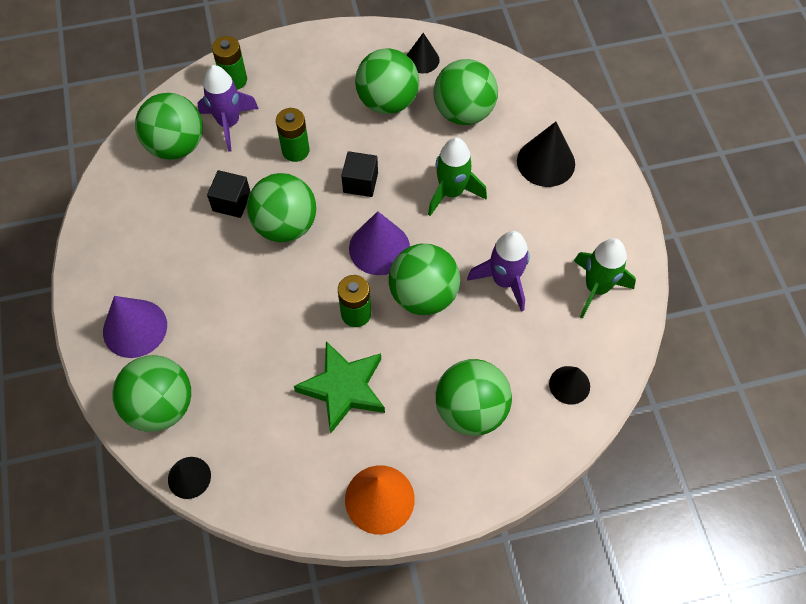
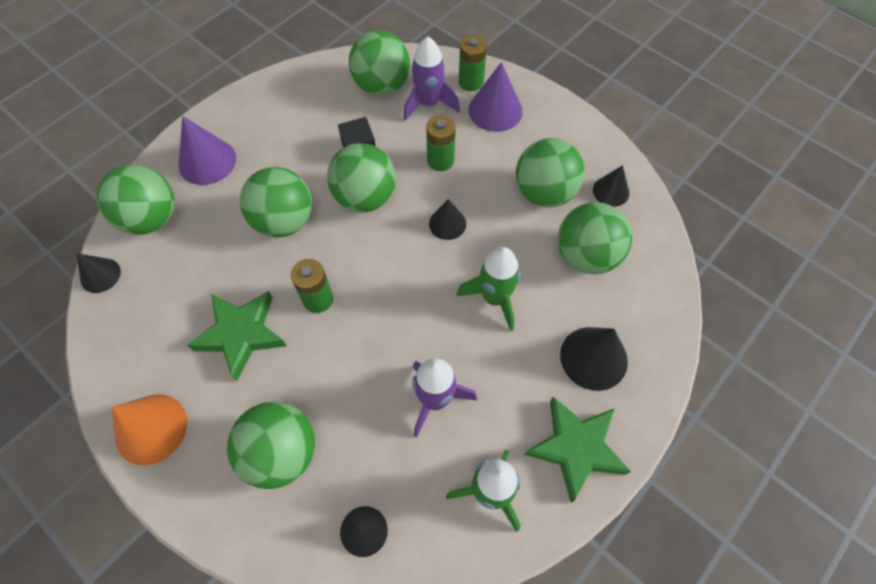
camera: 55 degrees right, 0 degrees up
black cube [341,151,378,197] -> black cone [429,199,466,240]
purple cone [349,211,410,275] -> purple cone moved to [468,62,523,132]
green ball [389,244,460,315] -> green ball moved to [240,167,312,237]
none -> green star [524,397,631,503]

